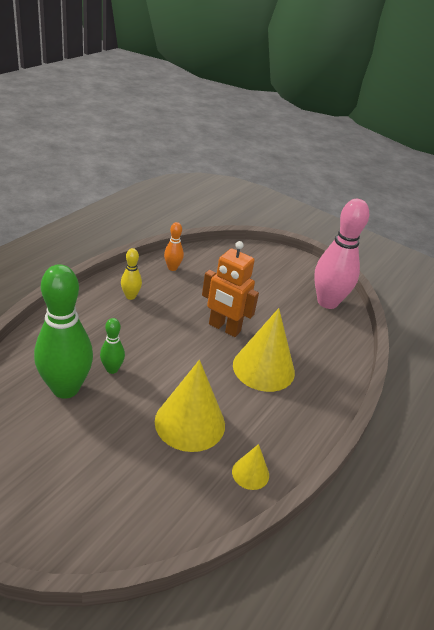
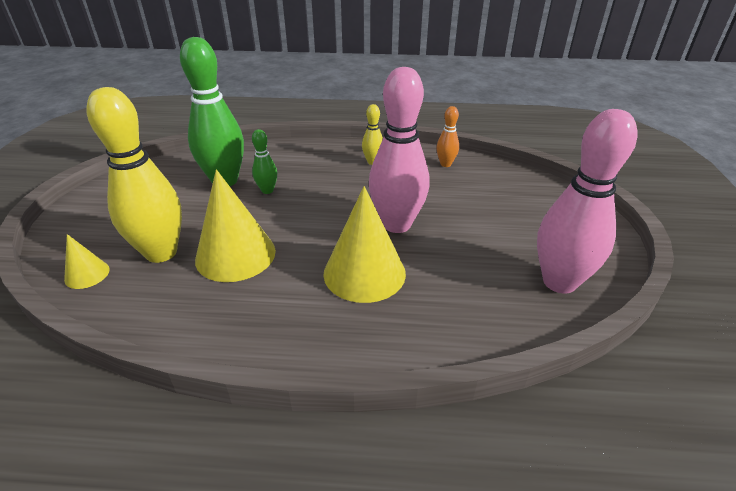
camera: 65 degrees right, 0 degrees up
orange robot [202,241,259,337] -> pink bowling pin [369,67,429,233]
yellow cone [232,444,269,490] -> yellow cone moved to [64,234,110,289]
none -> yellow bowling pin [86,87,182,263]

